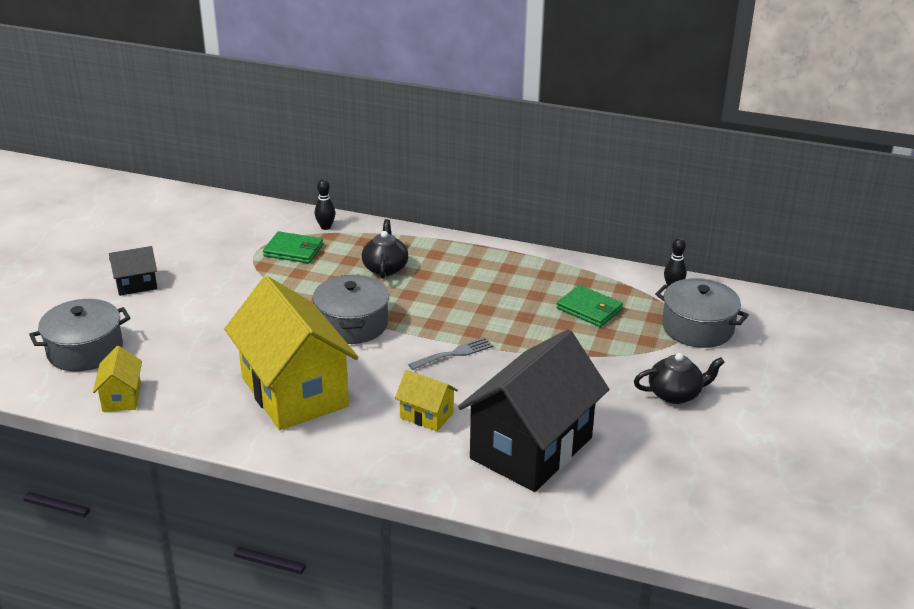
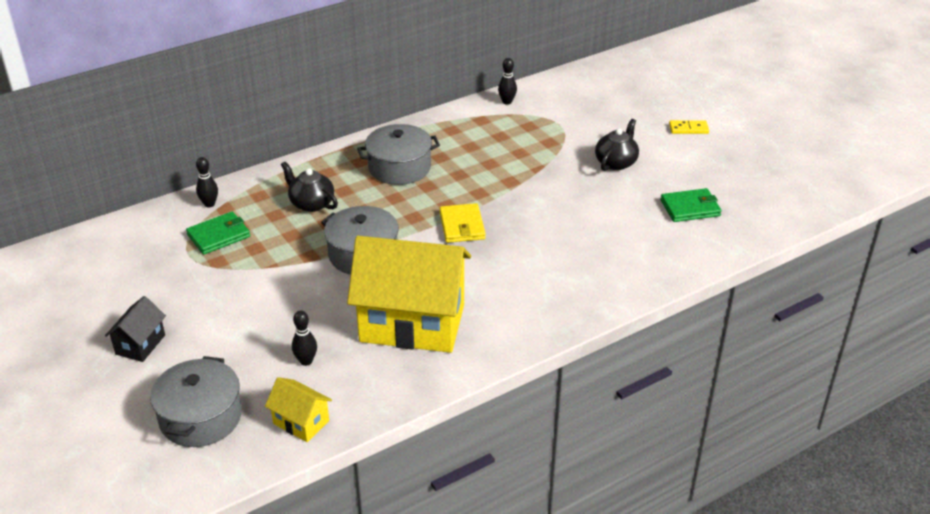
camera: 50 degrees left, 5 degrees up
yellow house [395,370,458,431] -> none
grey fork [408,337,493,370] -> yellow wallet [439,203,486,243]
black house [458,329,609,492] -> none
green wallet [556,285,623,327] -> green wallet moved to [661,188,722,222]
grey pot [655,278,749,348] -> grey pot moved to [357,124,440,185]
none -> black bowling pin [292,311,317,366]
none -> yellow domino [669,120,709,134]

